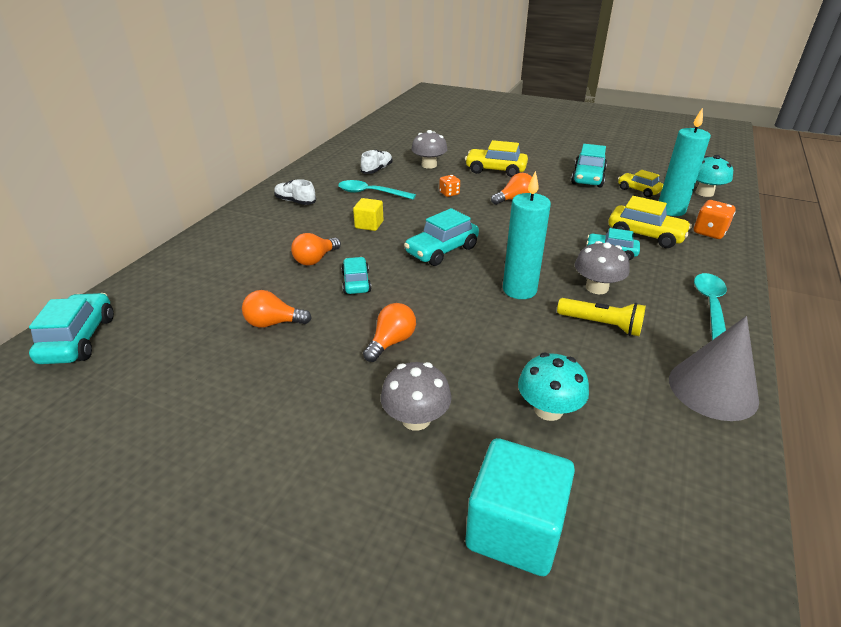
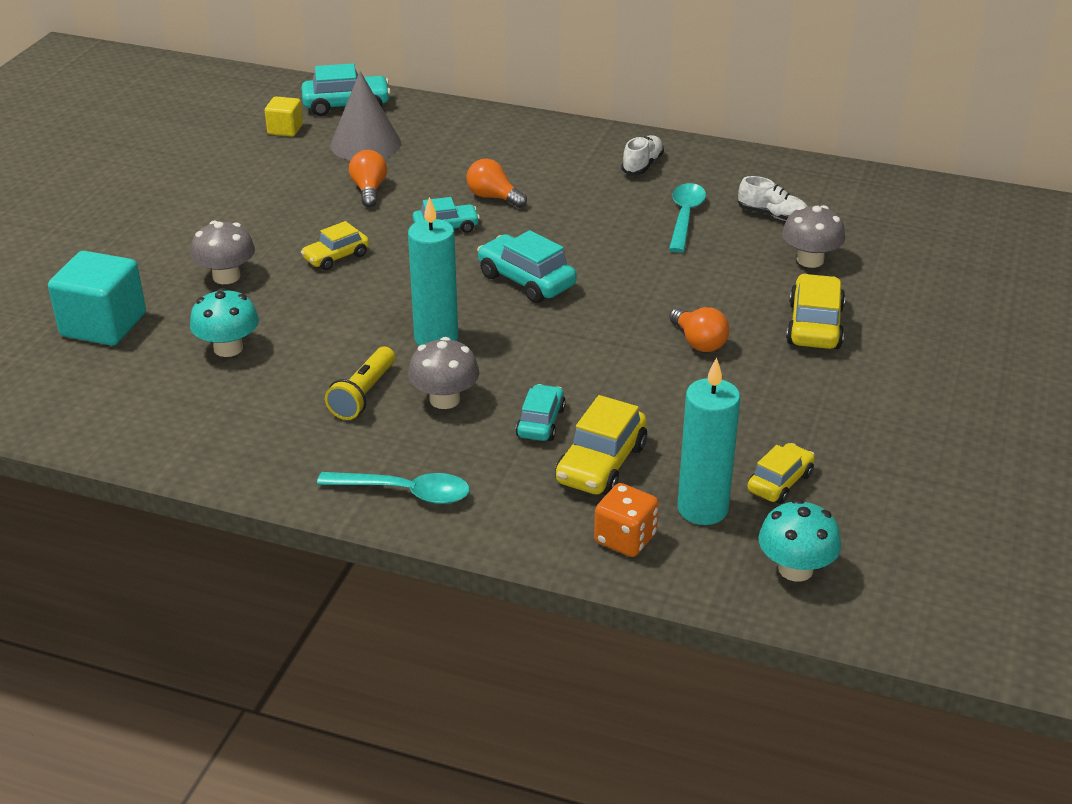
camera: 85 degrees right, 0 degrees up
yellow cube [353,198,384,231] -> yellow cube moved to [265,96,303,137]
orange light bulb [363,303,416,362] -> yellow car [301,221,369,270]
orange dice [439,175,460,197] -> none
turquoise car [571,144,607,188] -> none
grey cone [669,316,759,421] -> grey cone moved to [330,71,401,160]

